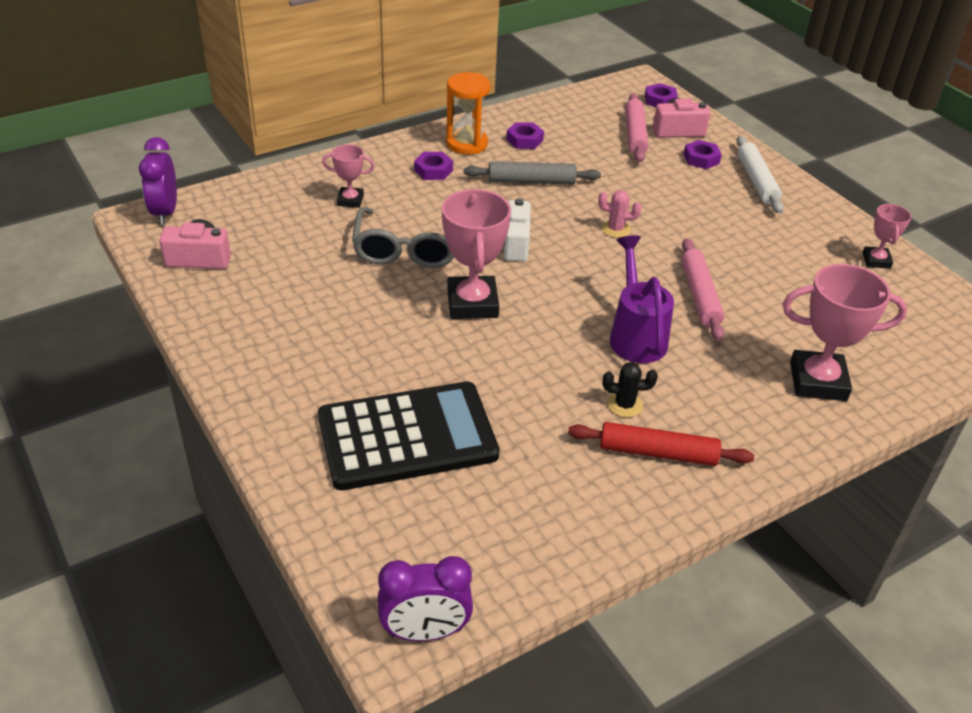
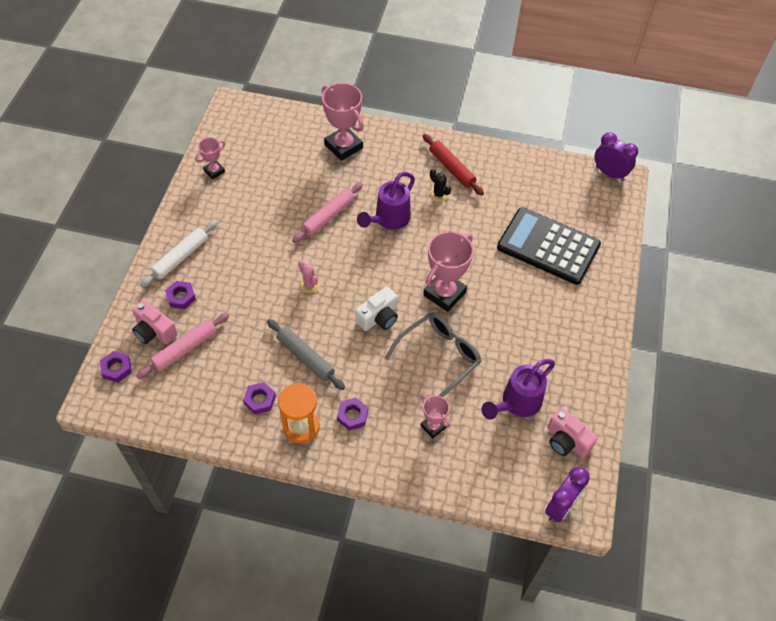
camera: 135 degrees left, 15 degrees up
none -> purple watering can [481,359,555,420]

